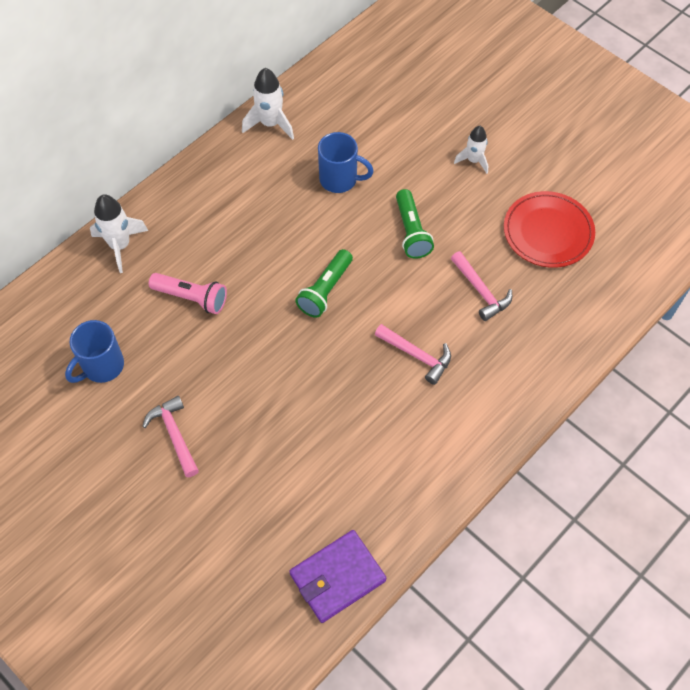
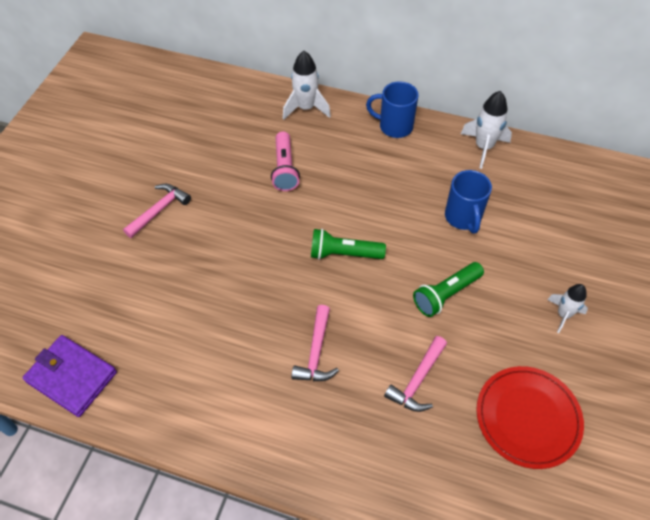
camera: 65 degrees right, 5 degrees down
blue mug [65,320,124,383] -> blue mug moved to [366,81,419,138]

